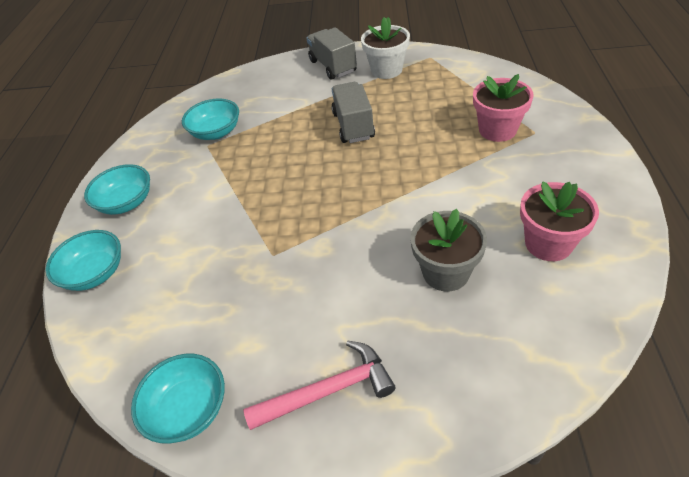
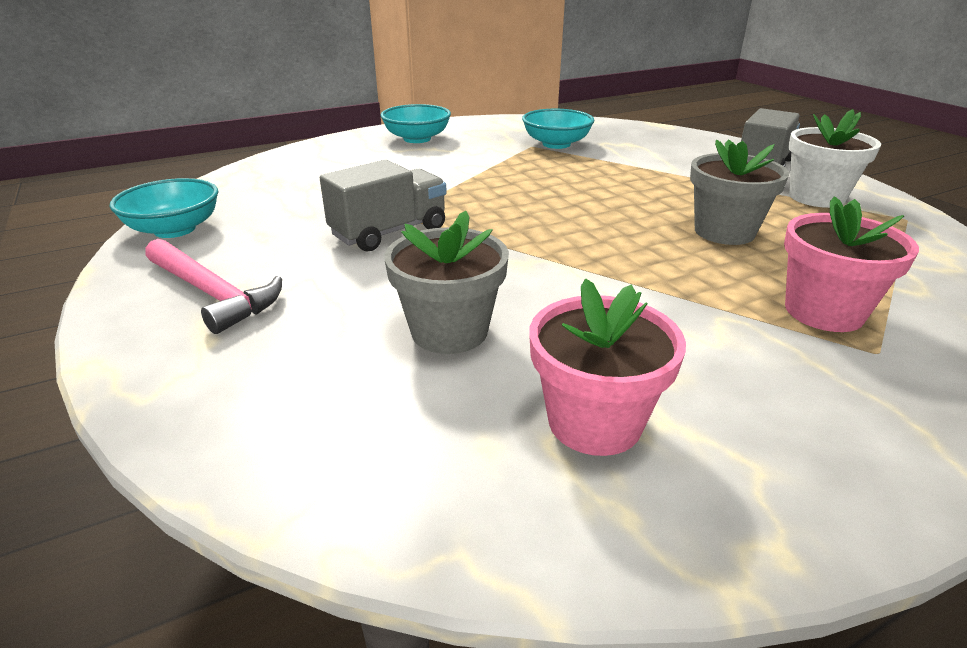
camera: 55 degrees right, 15 degrees down
turquoise bowl [45,230,121,291] -> none
grey truck [331,82,375,143] -> grey truck moved to [320,160,447,252]
none -> grey flower pot [690,139,789,245]

